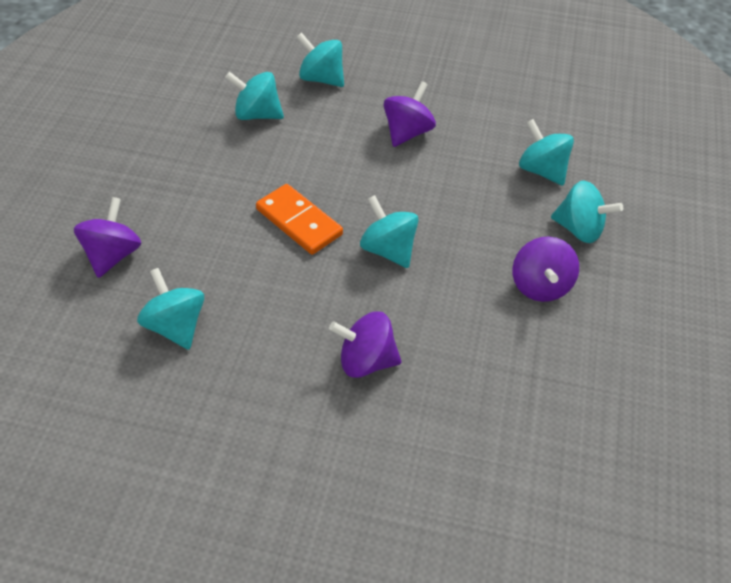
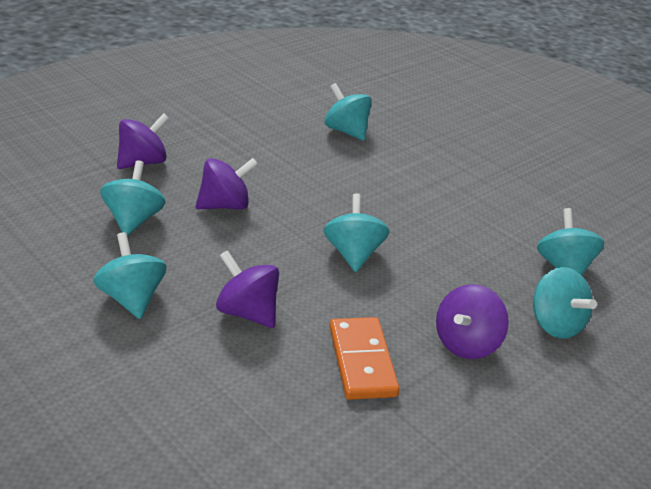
camera: 35 degrees right, 15 degrees down
orange domino [256,184,343,255] -> orange domino moved to [329,317,400,400]
turquoise spinning top [297,32,344,87] -> turquoise spinning top moved to [93,232,167,319]
purple spinning top [384,81,436,147] -> purple spinning top moved to [196,158,258,210]

